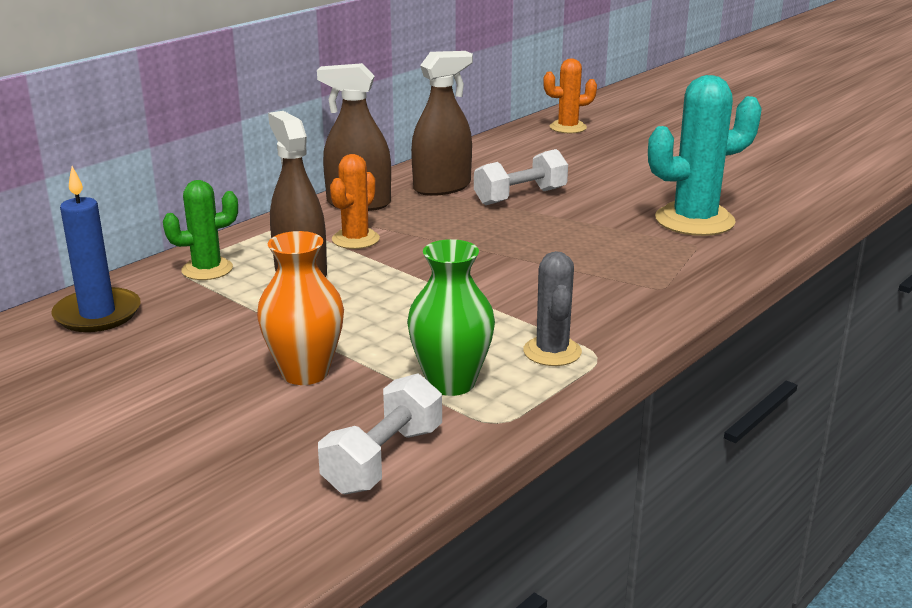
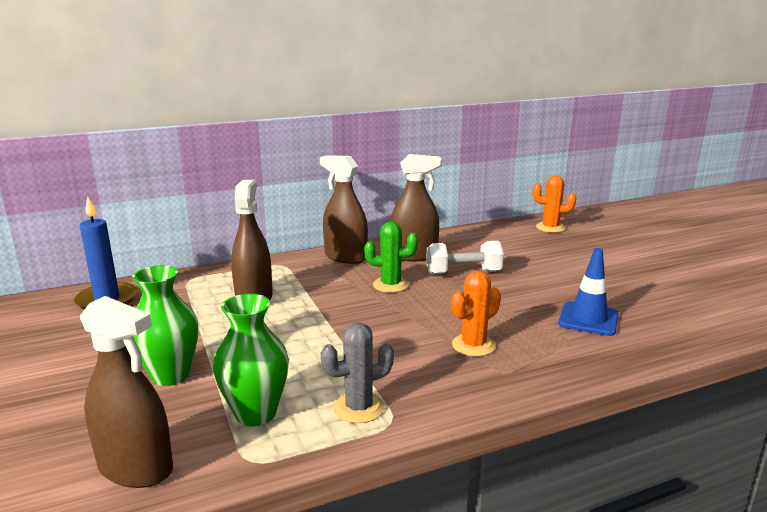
camera: 25 degrees right, 5 degrees down
green cactus [163,180,238,280] -> green cactus moved to [364,221,418,293]
orange vase [257,231,344,385] -> green vase [132,265,198,386]
white dumbbell [318,373,442,495] -> brown spray bottle [80,296,173,488]
orange cactus [330,154,380,249] -> orange cactus moved to [451,271,501,357]
grey cactus [523,251,582,366] -> grey cactus turned 45 degrees clockwise [321,322,394,423]
turquoise cactus [648,75,762,236] -> blue traffic cone [558,248,619,336]

